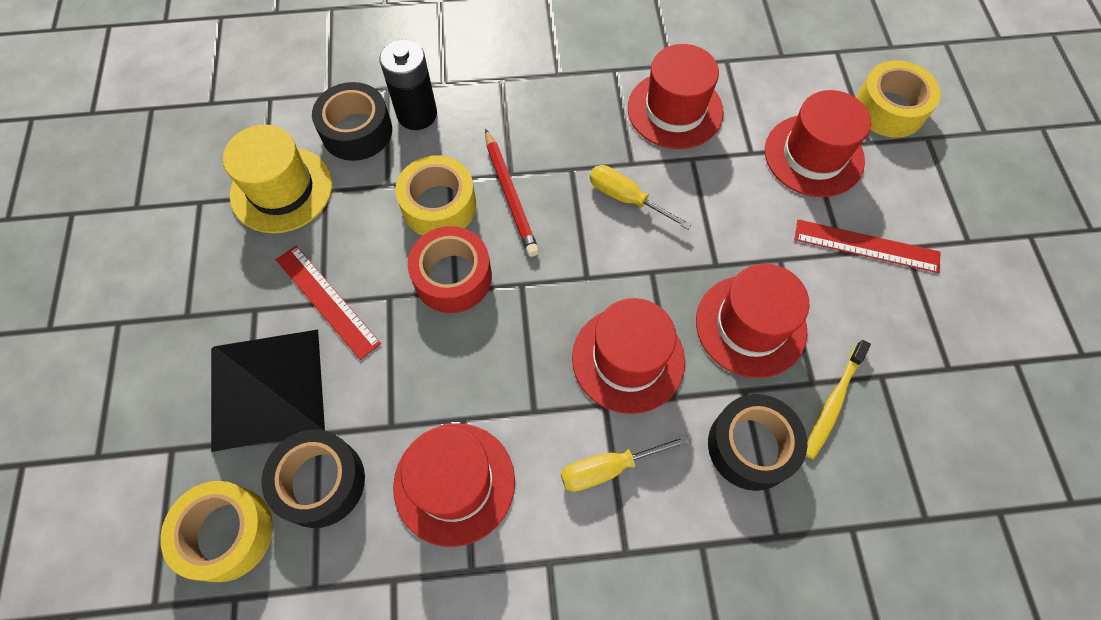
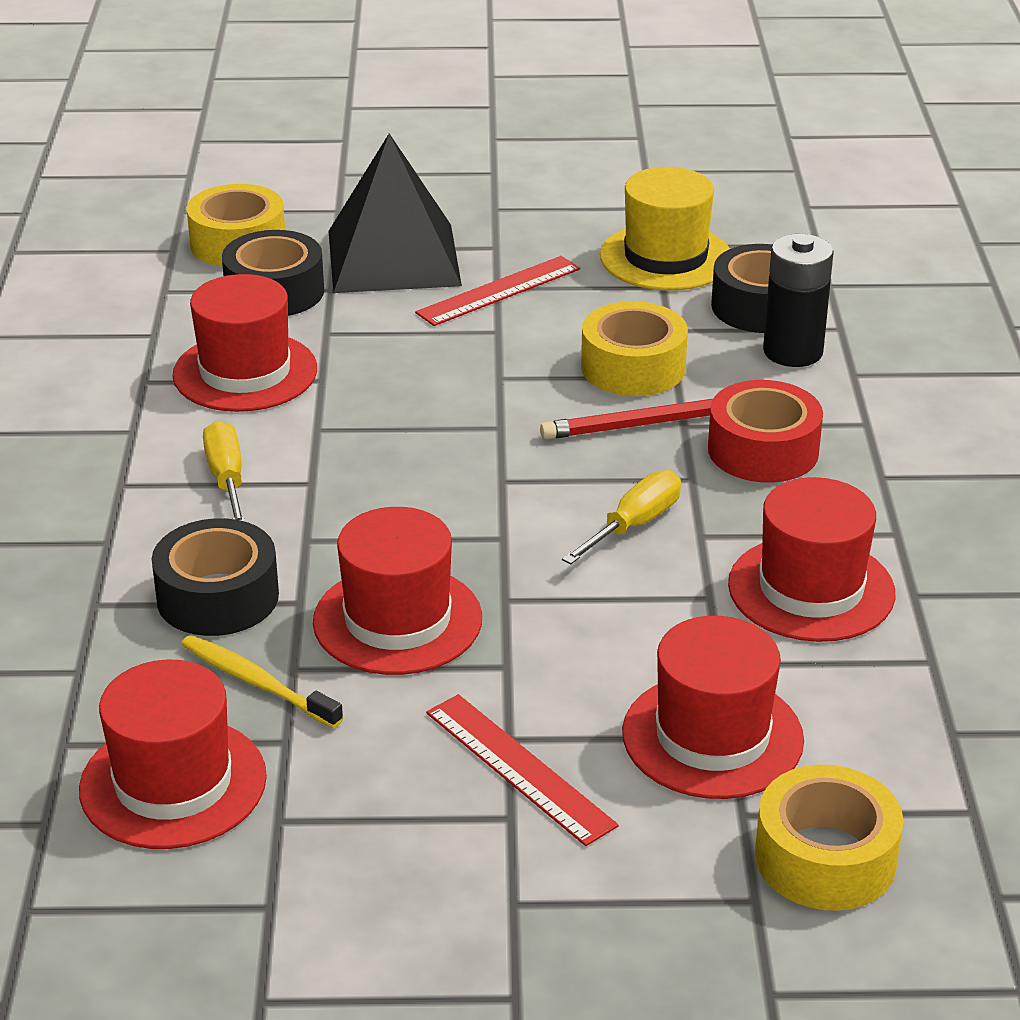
camera: 95 degrees right, 30 degrees down
red tape [408,226,492,313] -> red tape moved to [708,380,823,483]
red hat [572,298,685,414] -> red hat moved to [79,660,267,849]
red ruler [794,219,941,273] -> red ruler turned 60 degrees counterclockwise [426,694,619,846]

